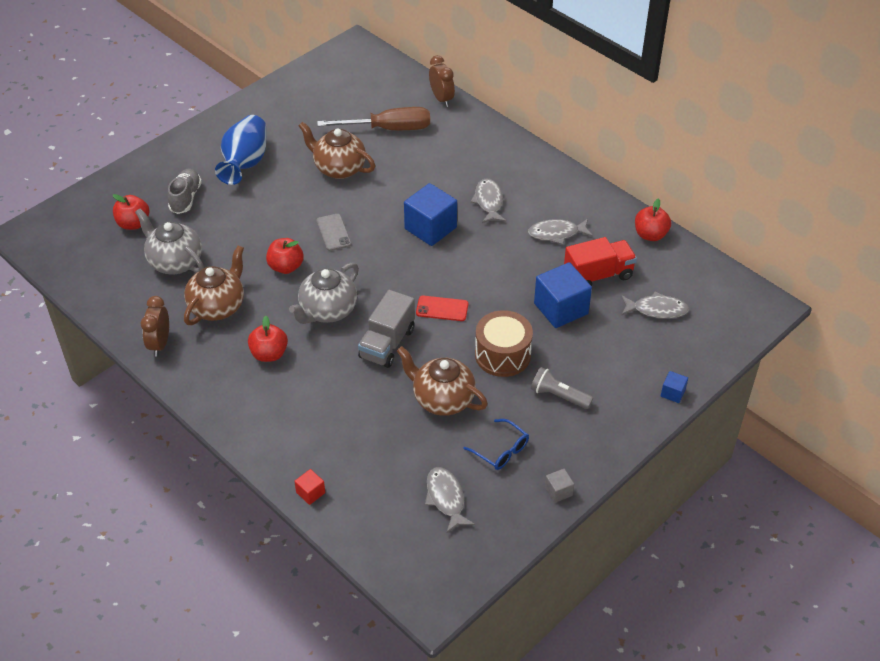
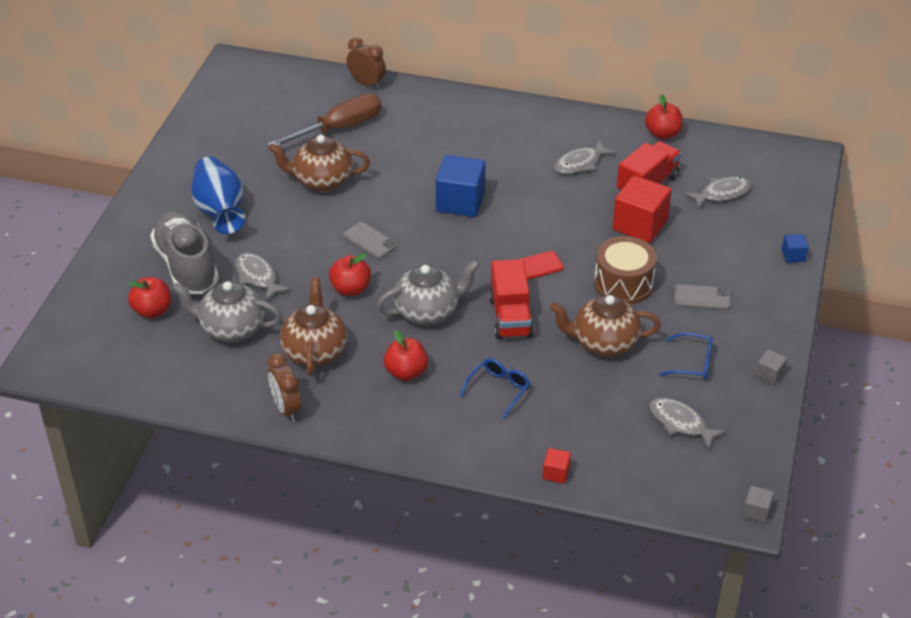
camera: 30 degrees left, 5 degrees down
grey shoe [168,168,202,214] -> grey shoe [150,210,219,294], size x1.68
grey teapot [289,263,359,324] -> grey teapot turned 120 degrees counterclockwise [377,260,480,325]
grey truck [358,290,415,368] -> red truck [489,259,534,339]
grey fish [470,178,506,223] -> grey fish moved to [235,252,291,301]
grey flashlight [531,367,593,409] -> grey phone [674,284,730,310]
blue cube [534,262,592,328] -> red cube [613,175,672,243]
none -> blue glasses [460,358,530,419]
none -> grey cube [743,485,774,523]

